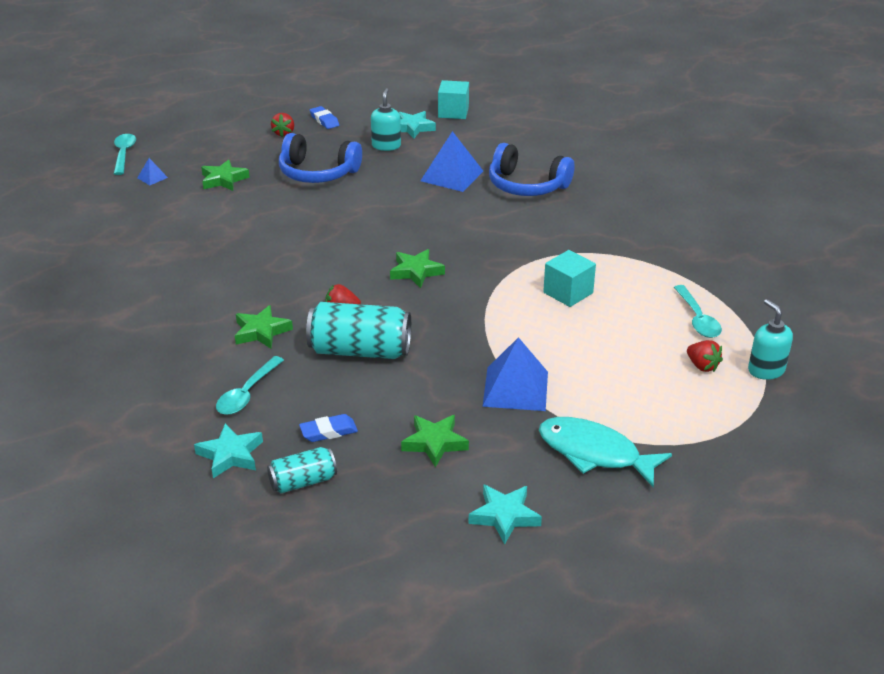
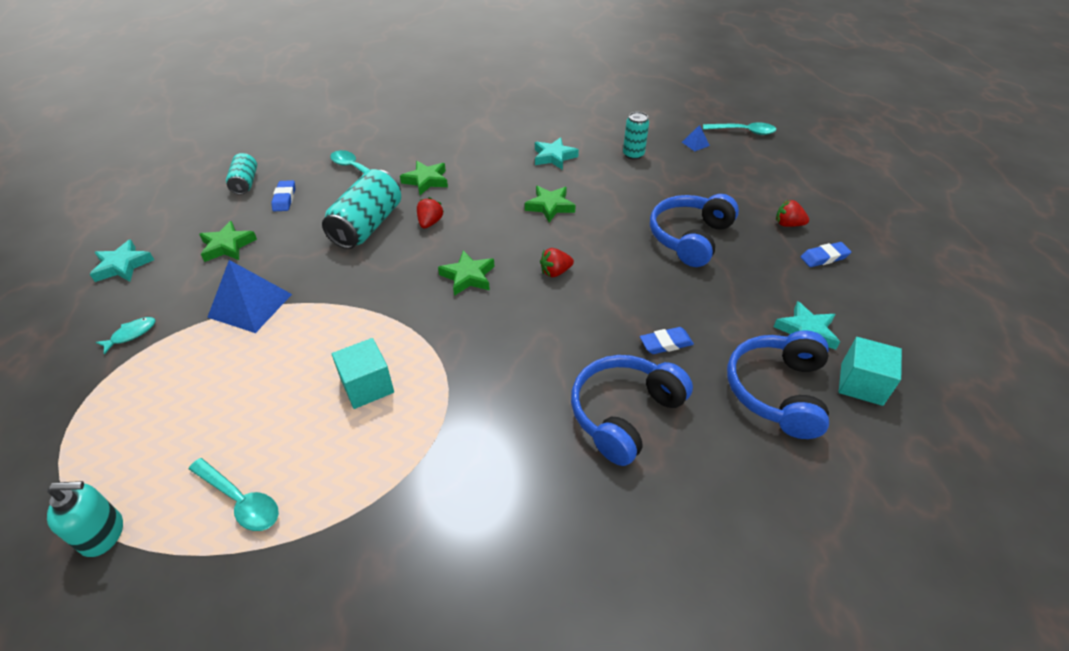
camera: 105 degrees right, 10 degrees up
turquoise star [194,423,263,478] -> turquoise star moved to [535,137,579,170]
green star [201,160,250,191] -> green star moved to [525,186,576,222]
turquoise soap dispenser [371,88,401,151] -> none
blue pyramid [421,131,483,192] -> blue eraser [640,327,694,354]
turquoise fish [539,417,672,487] -> turquoise fish [96,317,155,354], size x0.45
turquoise spoon [674,285,722,338] -> turquoise spoon turned 150 degrees counterclockwise [189,458,279,531]
red strawberry [687,340,723,372] -> red strawberry moved to [540,248,574,277]
none -> turquoise can [623,112,649,160]
none -> blue headphones [727,330,829,439]

